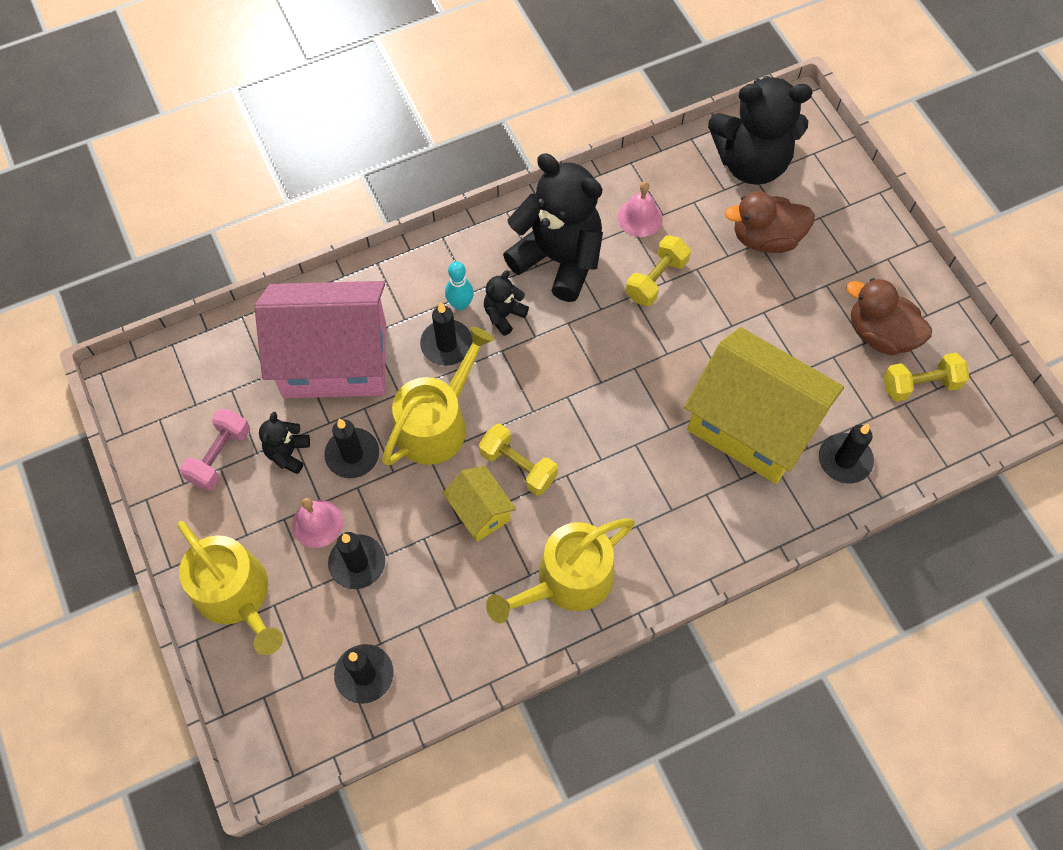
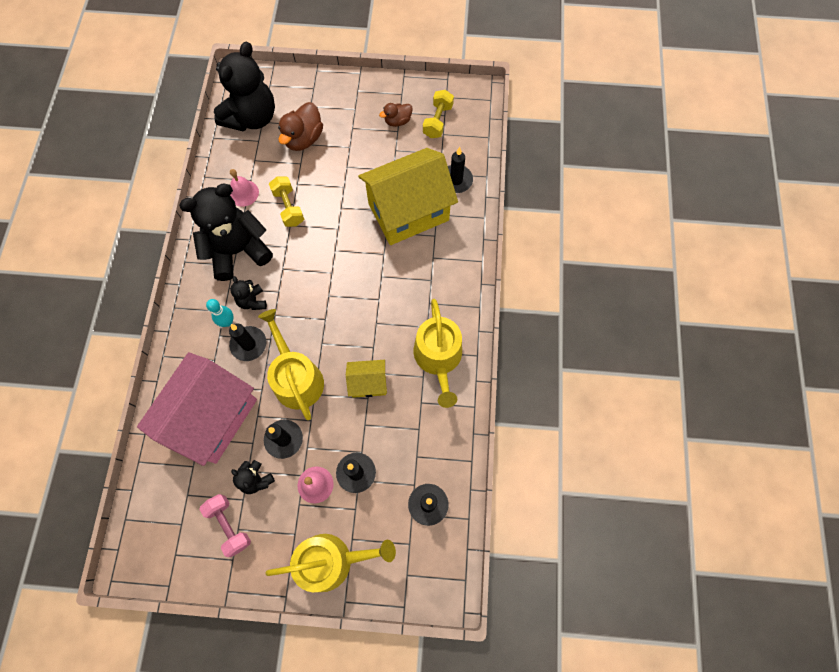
camera: 60 degrees left, 5 degrees up
yellow dumbbell [479,424,558,495] -> none
brown duck [846,278,932,356] -> brown duck [379,103,413,127], size x0.60

